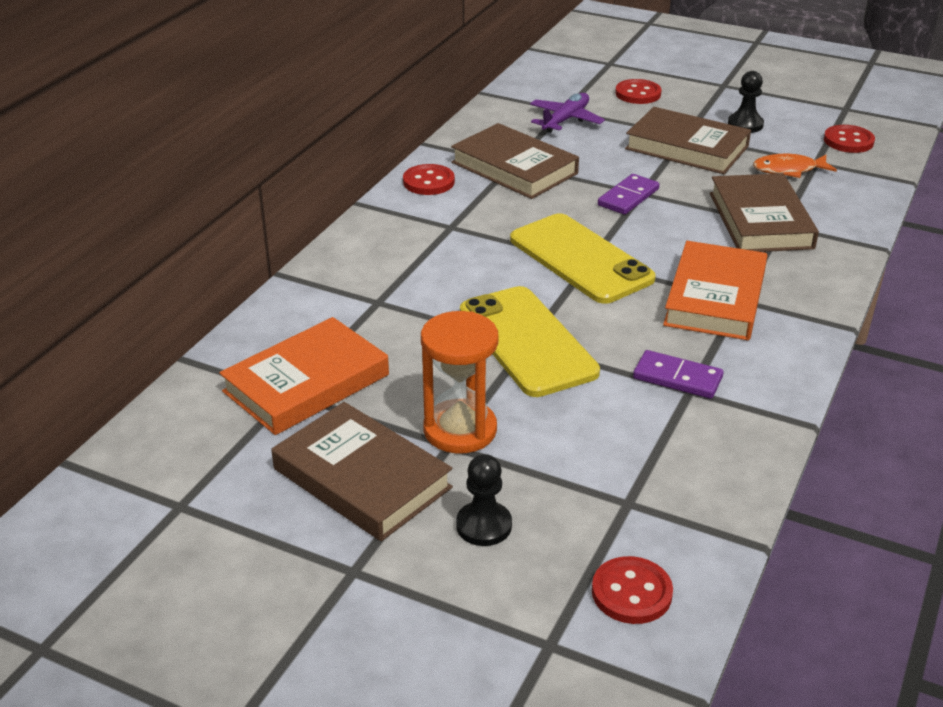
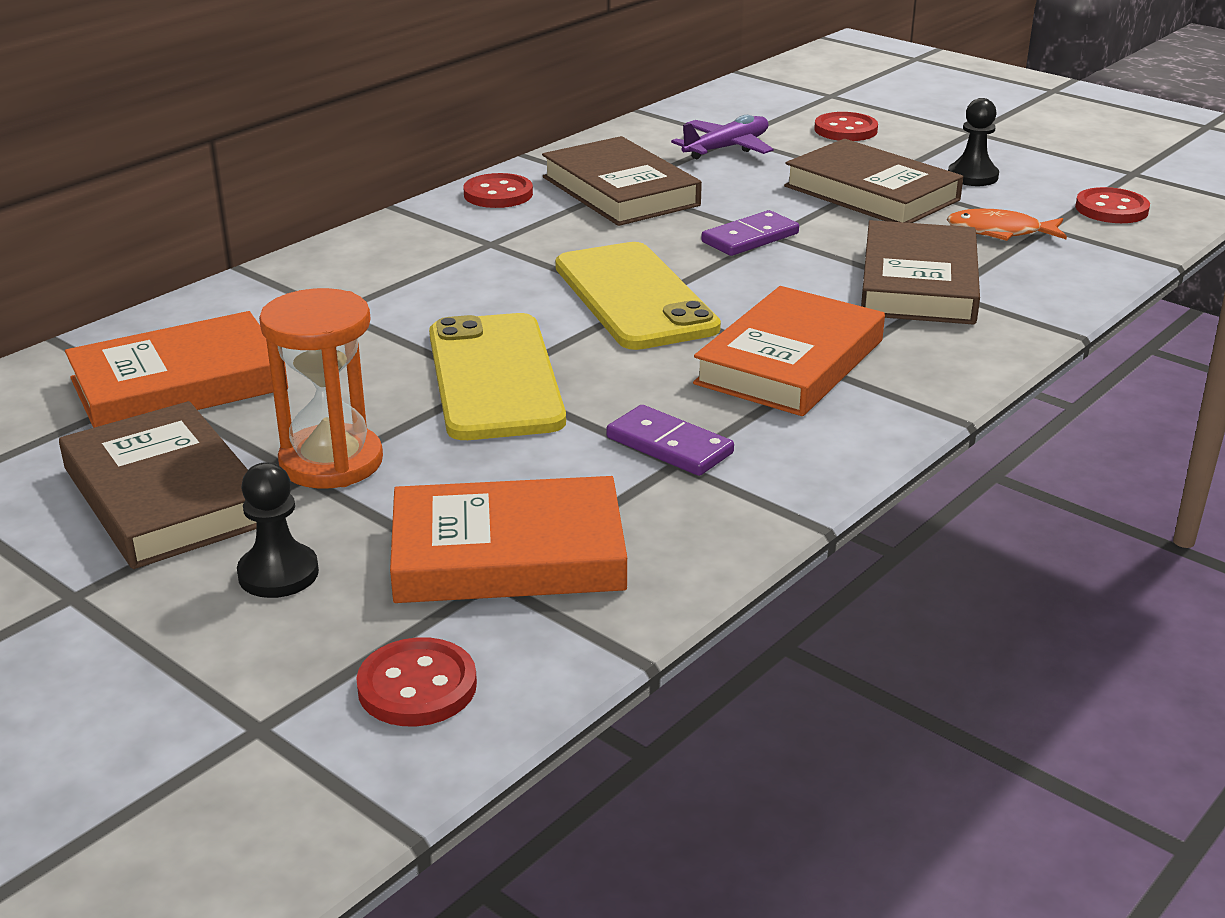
camera: 15 degrees right, 5 degrees down
none -> orange book [390,476,627,603]

